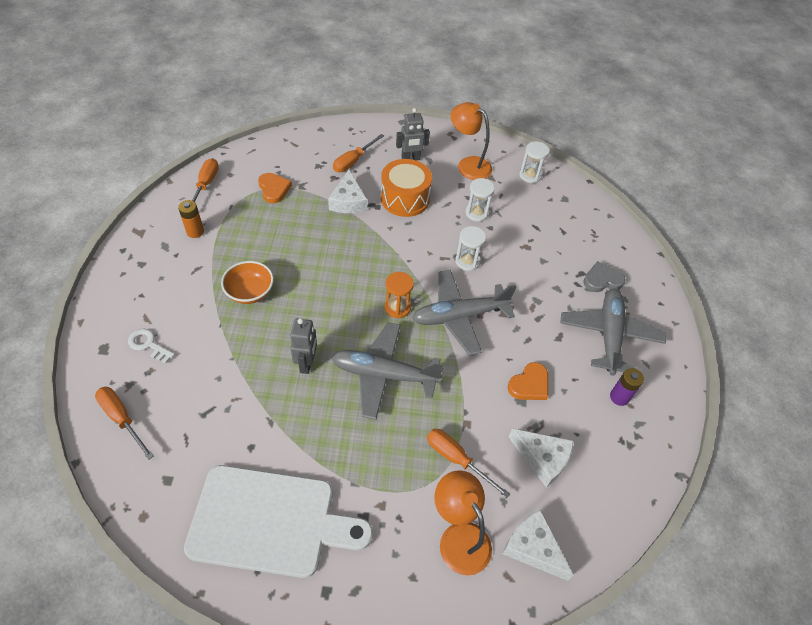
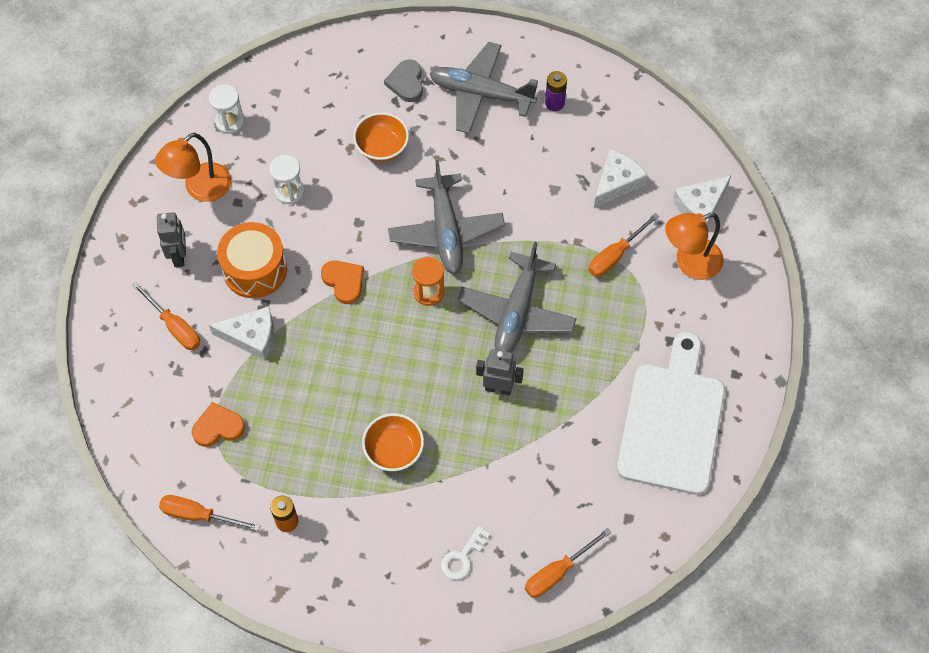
camera: 80 degrees left, 10 degrees up
white hourglass [455,226,486,271] -> none
orange heart [508,362,548,400] -> orange heart moved to [321,260,364,304]
none -> orange bowl [353,112,409,162]

